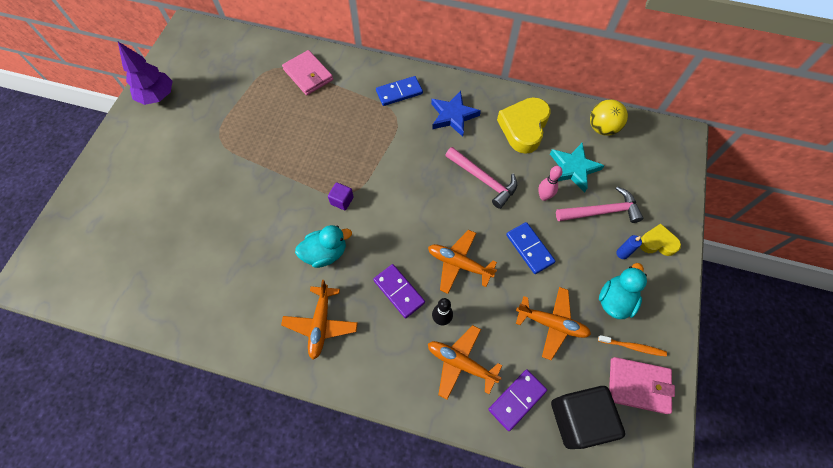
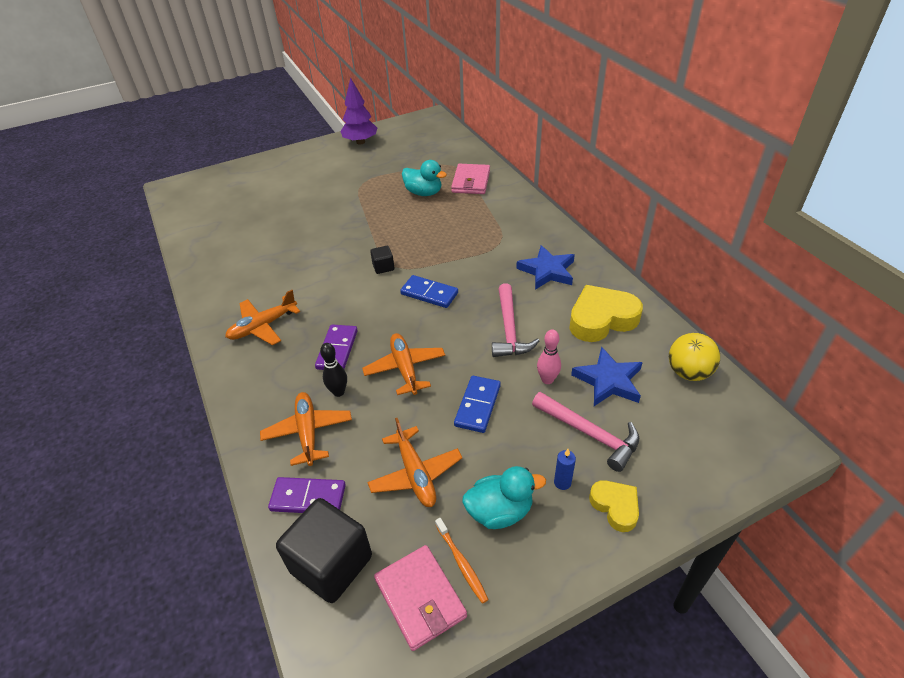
camera: 50 degrees right, 20 degrees down
turquoise duck [295,225,352,268] -> turquoise duck moved to [402,160,447,196]
purple cube [328,182,354,210] -> black cube [370,246,395,274]
blue domino [376,76,423,106] -> blue domino moved to [400,275,458,308]
turquoise star [550,143,605,192] -> blue star [571,347,643,406]

